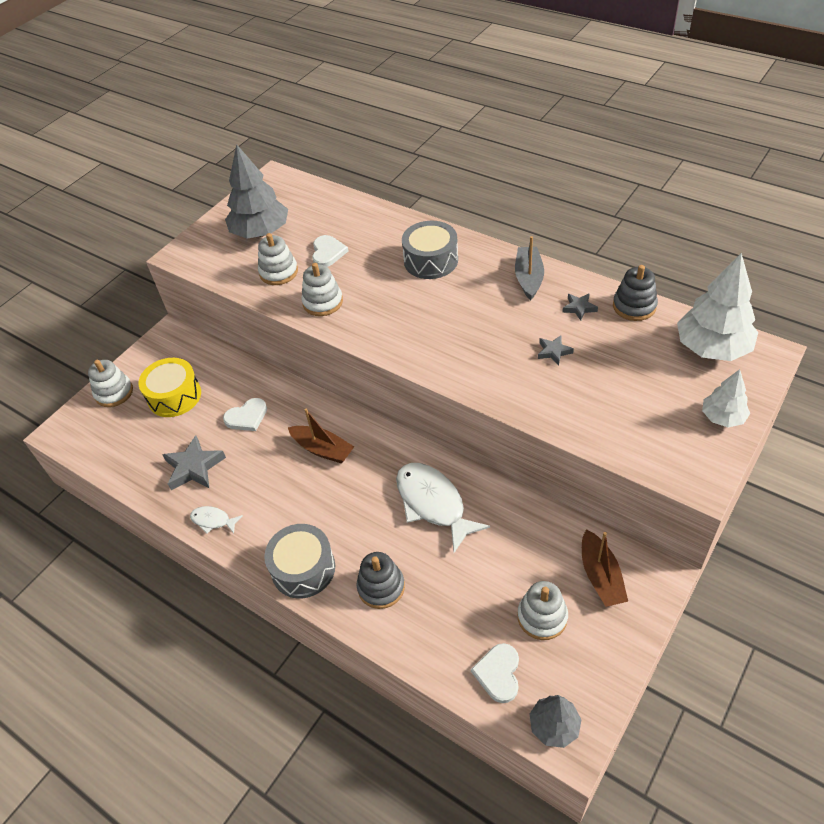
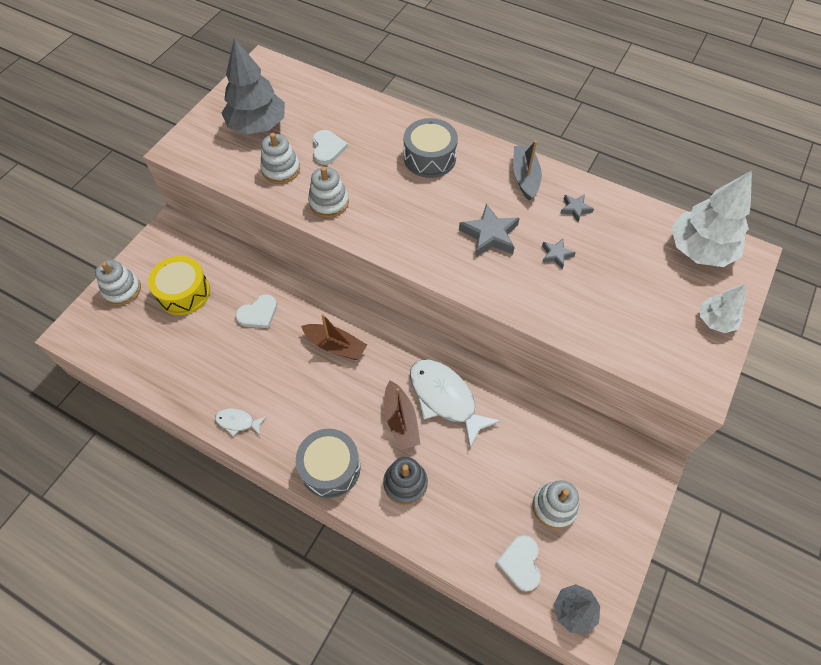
camera: 10 degrees left, 10 degrees up
grey star [162,435,226,490] -> grey star moved to [459,204,520,257]
brown boat [582,529,628,607] -> brown boat moved to [384,380,421,450]
grey stacking toy [613,265,658,321] -> none

